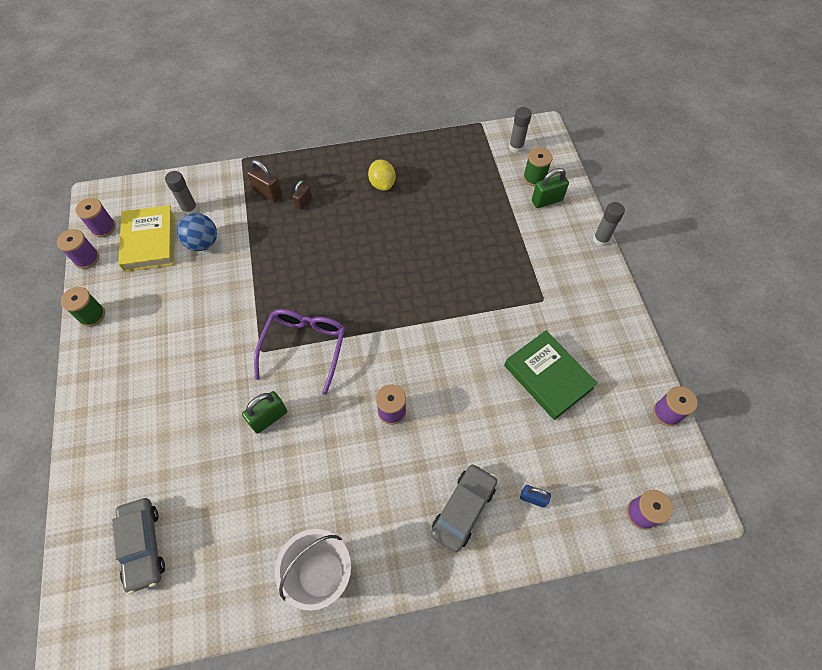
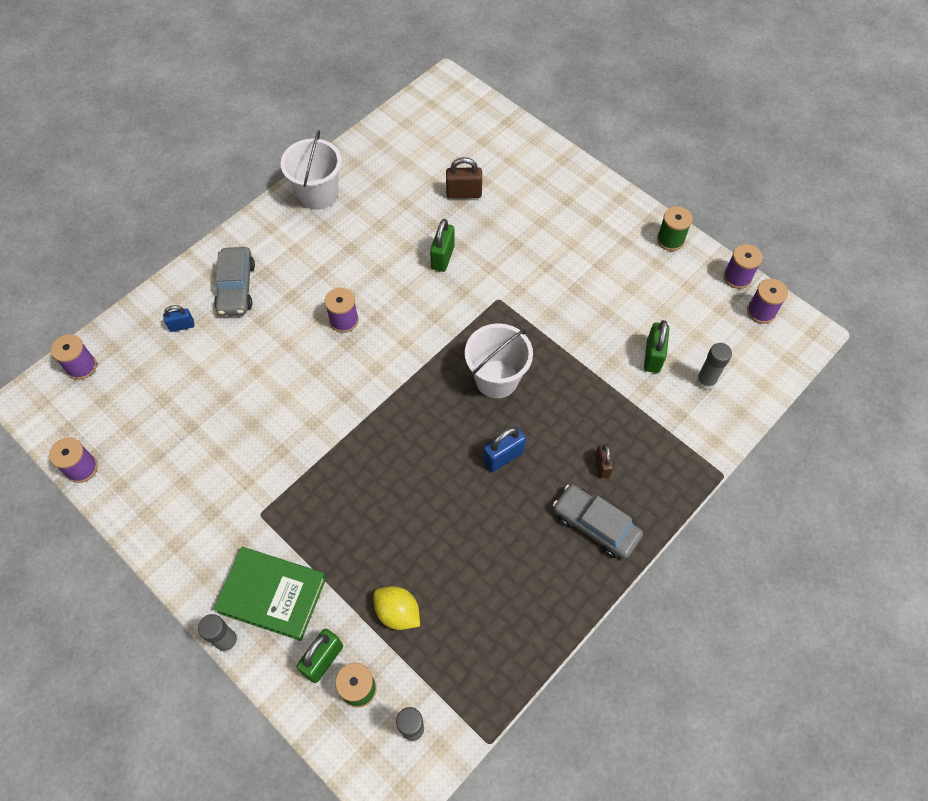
camera: 145 degrees right, 0 degrees up
grey car [112,498,165,594] -> grey car moved to [553,484,643,559]
yellow book [118,205,175,272] -> none
blue ball [177,213,217,251] -> green padlock [644,320,669,373]
brown padlock [247,160,282,203] -> brown padlock moved to [446,157,482,199]
purple glasses [254,309,345,395] -> none
yellow lemon [368,160,396,191] -> yellow lemon moved to [373,586,420,630]
green book [504,330,598,420] -> green book moved to [214,547,326,641]
none -> white bucket [465,323,533,398]
none -> blue padlock [483,427,526,472]

